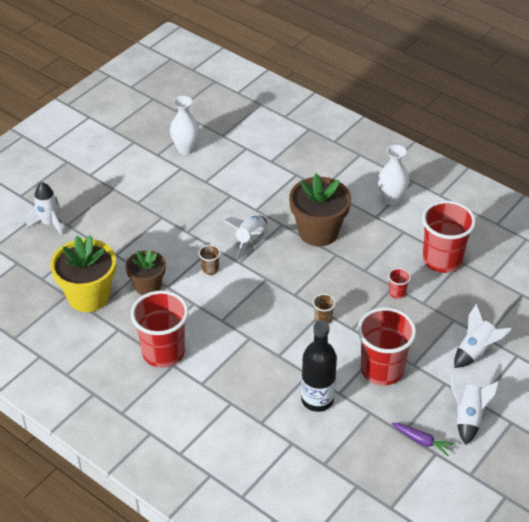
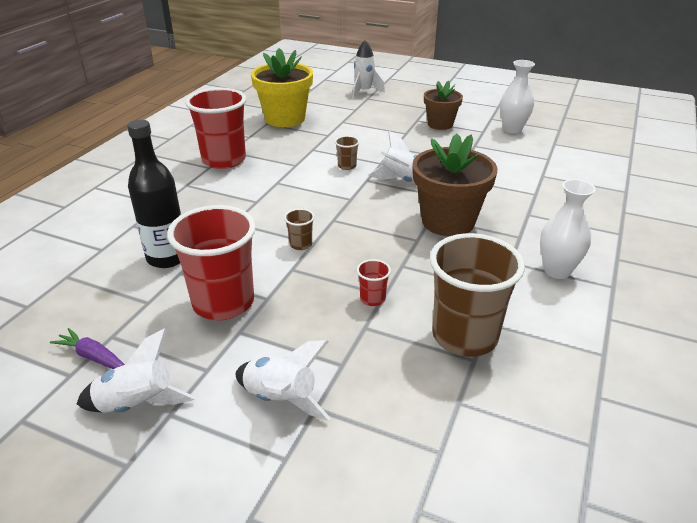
camera: 75 degrees right, 10 degrees down
brown flower pot [126,249,166,295] -> brown flower pot moved to [424,81,463,130]
purple carrot [391,423,454,456] -> purple carrot turned 105 degrees clockwise [50,328,125,369]
red cup [422,200,476,273] -> brown cup [430,233,525,357]

